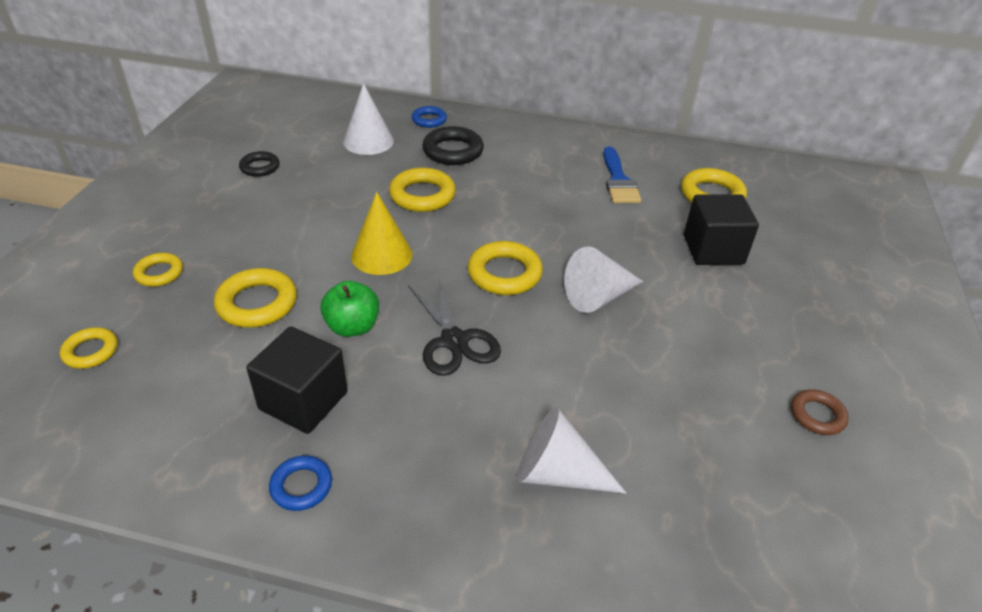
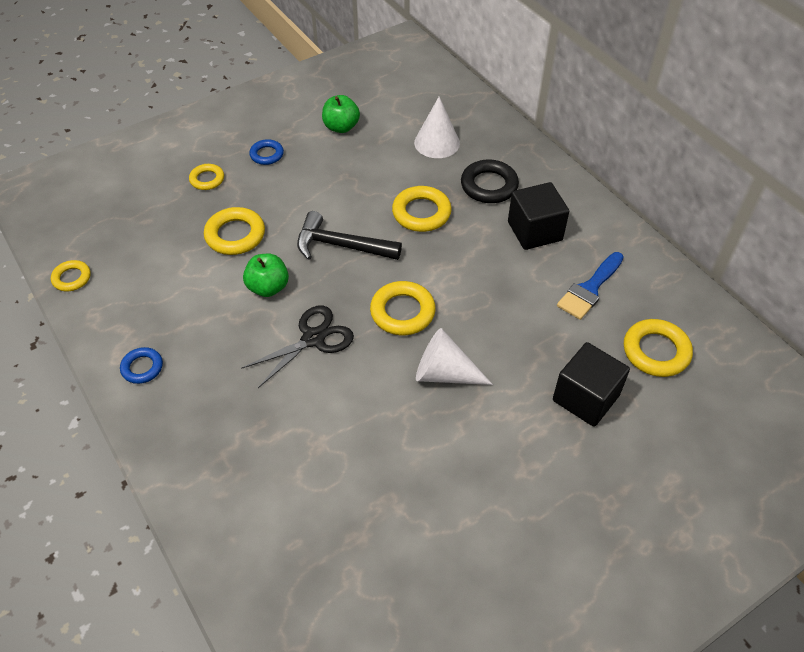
camera: 45 degrees right, 10 degrees up
yellow ring [60,327,118,369] -> yellow ring moved to [51,260,91,292]
black ring [239,151,280,177] -> green apple [322,95,360,133]
black cube [246,326,348,434] -> black cube moved to [508,182,569,250]
yellow cone [351,192,413,275] -> black hammer [297,211,402,260]
black scissors [408,279,501,376] -> black scissors turned 150 degrees counterclockwise [241,305,354,388]
blue ring [412,106,447,128] -> blue ring moved to [249,139,284,165]
white cone [517,407,626,494] -> none
brown ring [791,389,849,435] -> none

